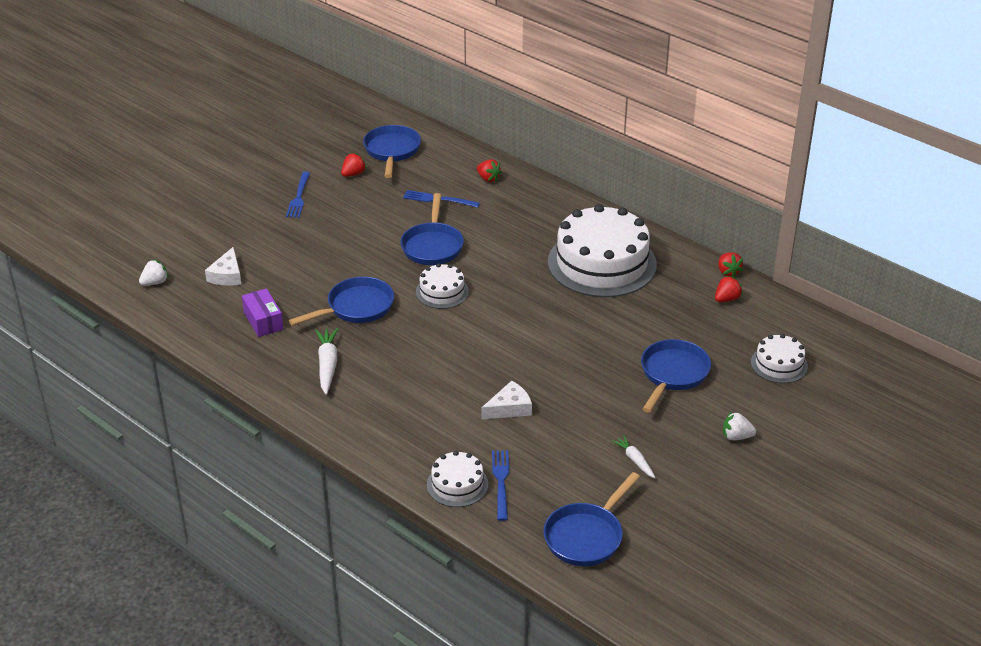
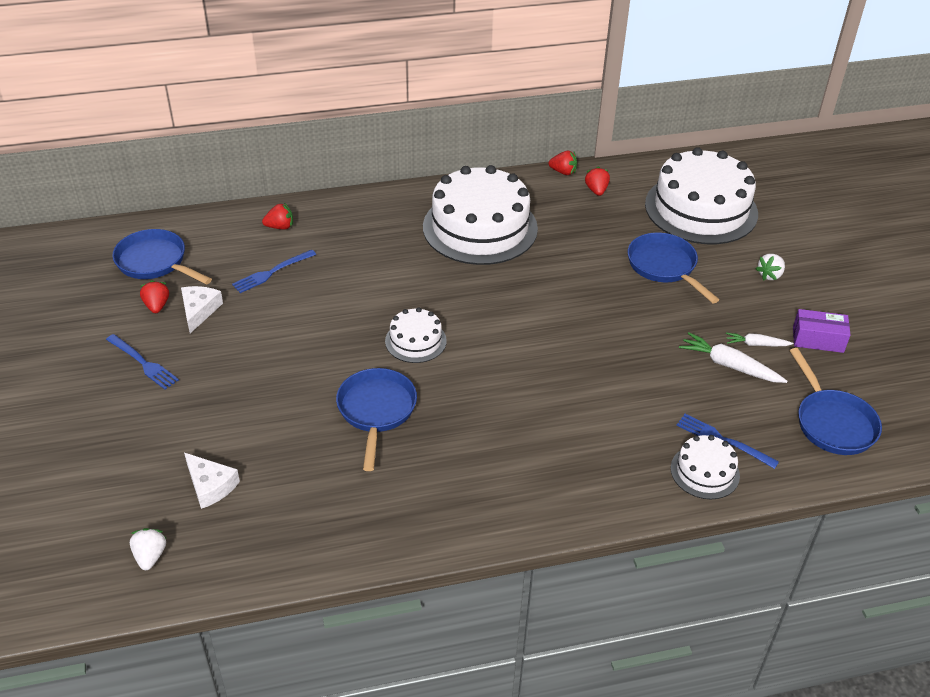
camera: 55 degrees left, 5 degrees up
purple box [242,288,283,337] -> purple box moved to [793,309,850,353]
white carrot [315,328,338,395] -> white carrot moved to [679,332,787,383]
blue pan [401,193,464,265] -> none
white cheese [482,381,532,419] -> white cheese moved to [181,286,223,333]
white cake [751,334,808,383] -> white cake [645,147,758,244], size x2.10

